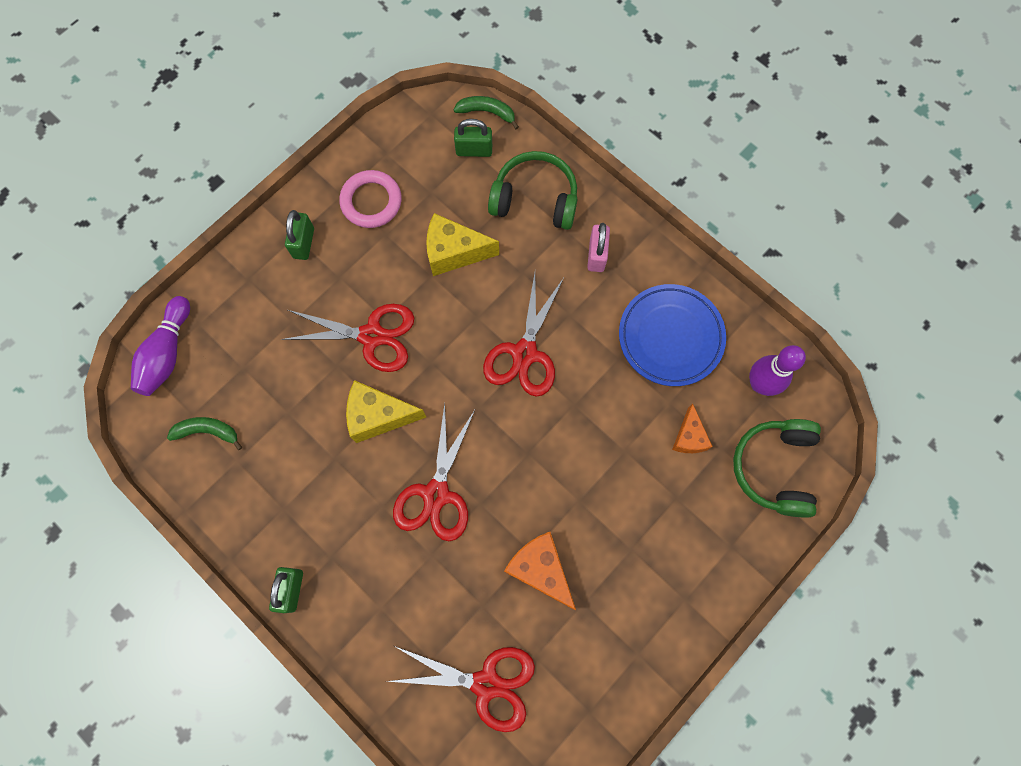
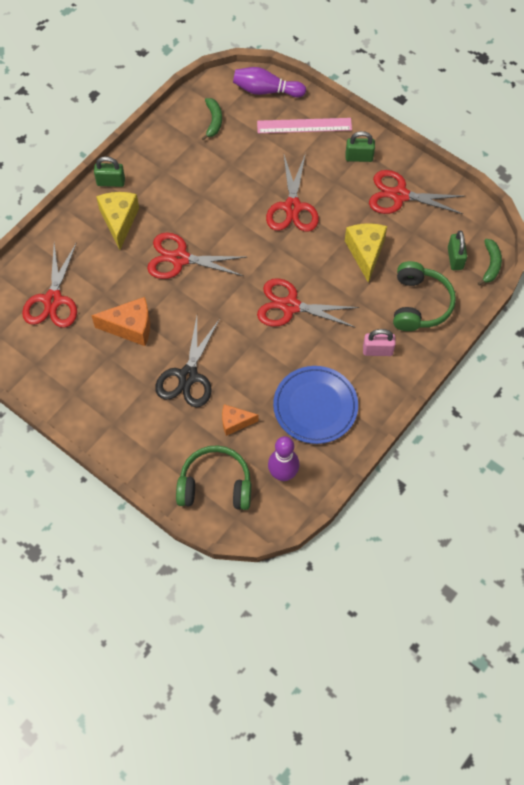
camera: 85 degrees right, 10 degrees down
pink ring [339,170,402,228] -> red scissors [369,170,465,214]
yellow cheese [346,380,426,443] -> yellow cheese moved to [96,192,139,250]
orange cheese [504,532,576,610] -> orange cheese turned 45 degrees clockwise [91,297,150,346]
none -> black scissors [155,316,220,407]
none -> pink ruler [257,118,352,133]

